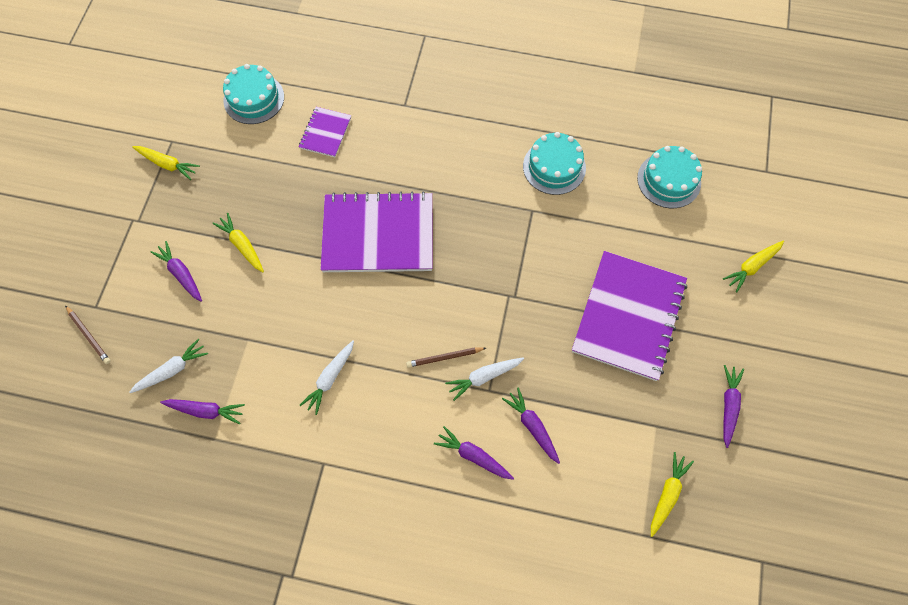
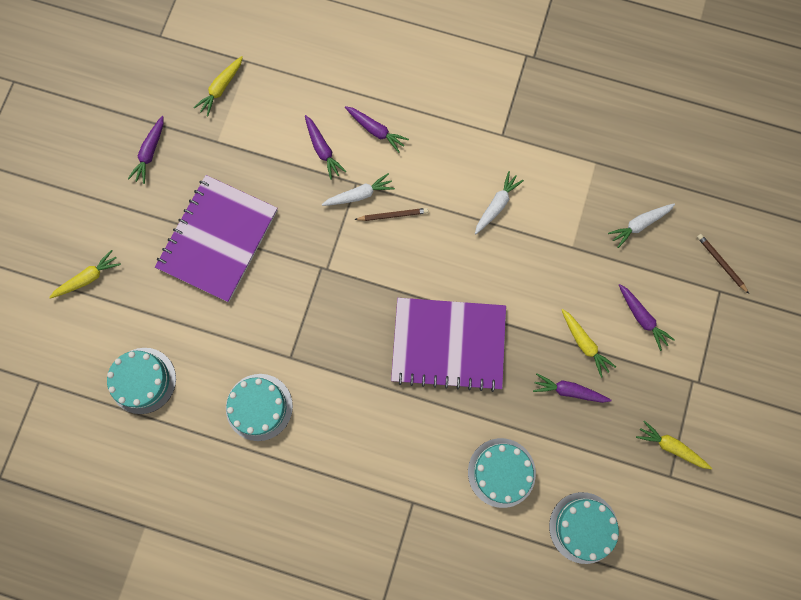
camera: 175 degrees left, 10 degrees up
purple carrot [160,399,245,424] -> purple carrot moved to [533,373,612,403]
purple notebook [299,107,351,157] -> turquoise cake [468,438,536,508]

